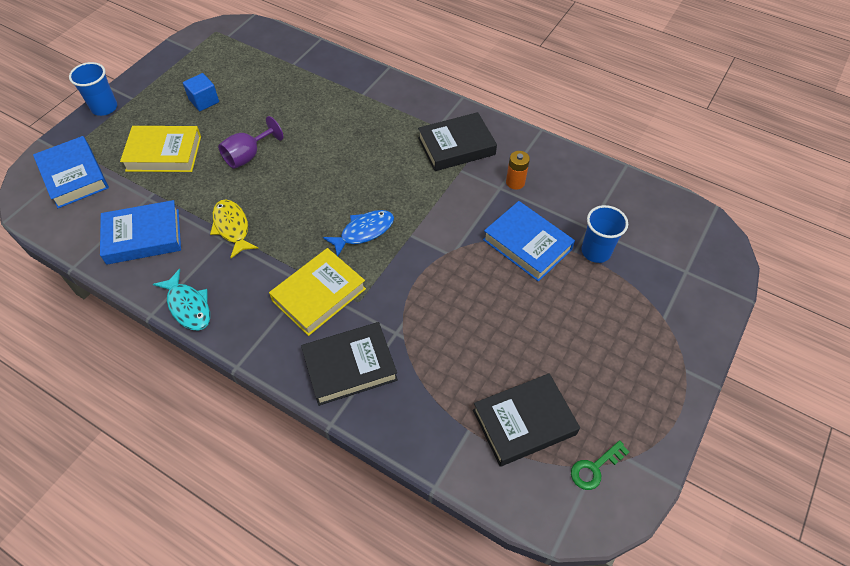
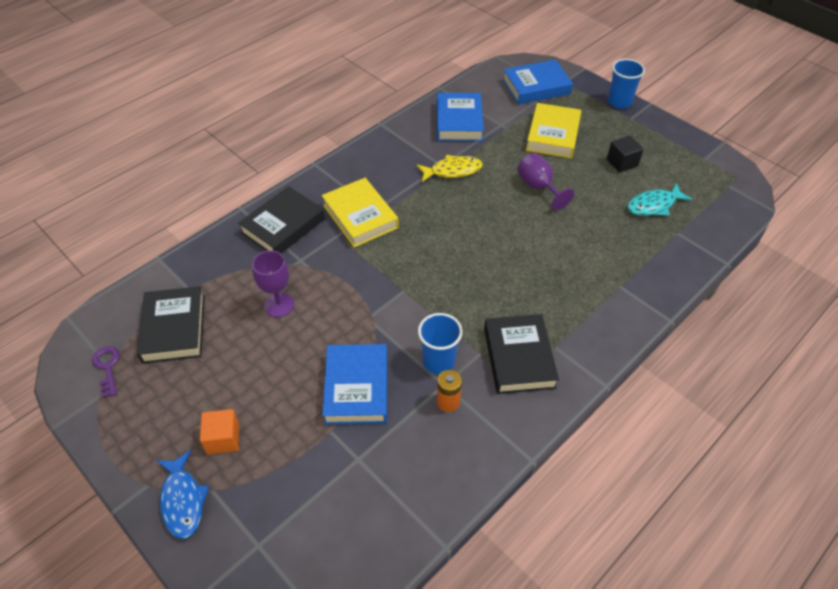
camera: 105 degrees right, 5 degrees down
turquoise fish [153,269,210,331] -> turquoise fish moved to [627,183,693,216]
blue cube [183,73,219,111] -> black cube [607,136,643,173]
black book [301,322,398,406] -> black book turned 45 degrees clockwise [238,186,325,253]
blue fish [323,210,394,256] -> blue fish moved to [156,450,209,539]
blue book [483,201,575,282] -> blue book turned 60 degrees counterclockwise [322,344,387,425]
green key [571,440,629,490] -> purple key [92,346,120,398]
blue cup [581,205,628,263] -> blue cup moved to [418,313,462,374]
none -> orange cube [200,409,240,454]
none -> purple goblet [252,250,294,317]

